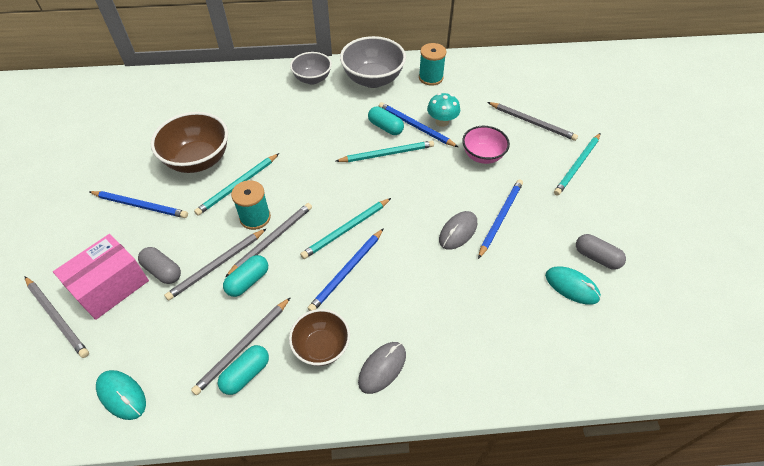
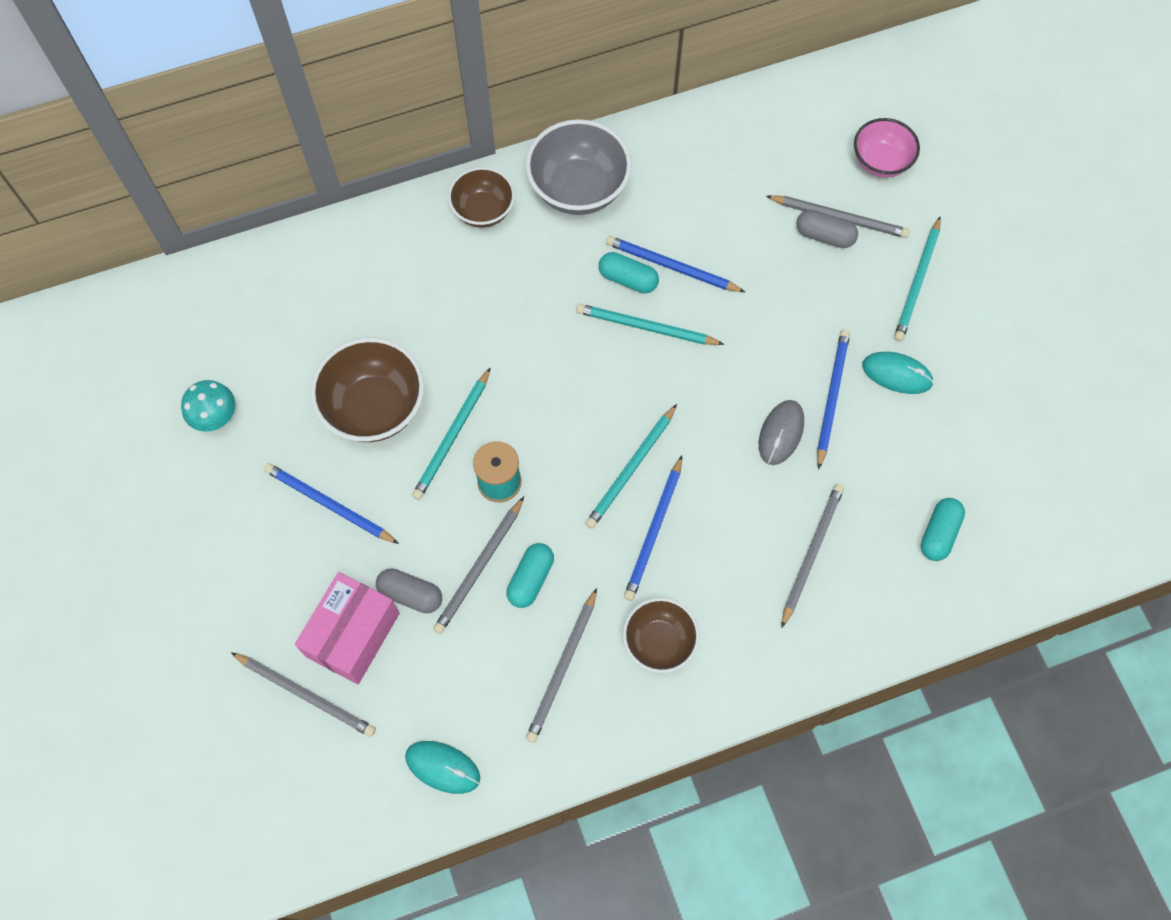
camera: 15 degrees left, 15 degrees up
blue pencil [89,191,188,218] -> blue pencil turned 150 degrees counterclockwise [264,463,399,544]
turquoise capsule [218,345,269,395] -> turquoise capsule moved to [921,498,965,561]
grey pencil [225,203,312,277] -> grey pencil moved to [781,484,844,628]
grey bowl [290,52,332,85] -> brown bowl [448,167,515,228]
turquoise pencil [335,141,434,162] -> turquoise pencil turned 135 degrees counterclockwise [576,304,724,345]
grey mouse [358,342,406,394] -> none
turquoise spool [419,43,446,86] -> none
turquoise mushroom [427,93,460,127] -> turquoise mushroom moved to [181,380,236,432]
pink bowl [462,126,510,164] -> pink bowl moved to [854,118,920,178]
turquoise mouse [545,266,601,305] -> turquoise mouse moved to [862,352,934,394]
grey capsule [576,234,626,270] -> grey capsule moved to [796,210,858,248]

